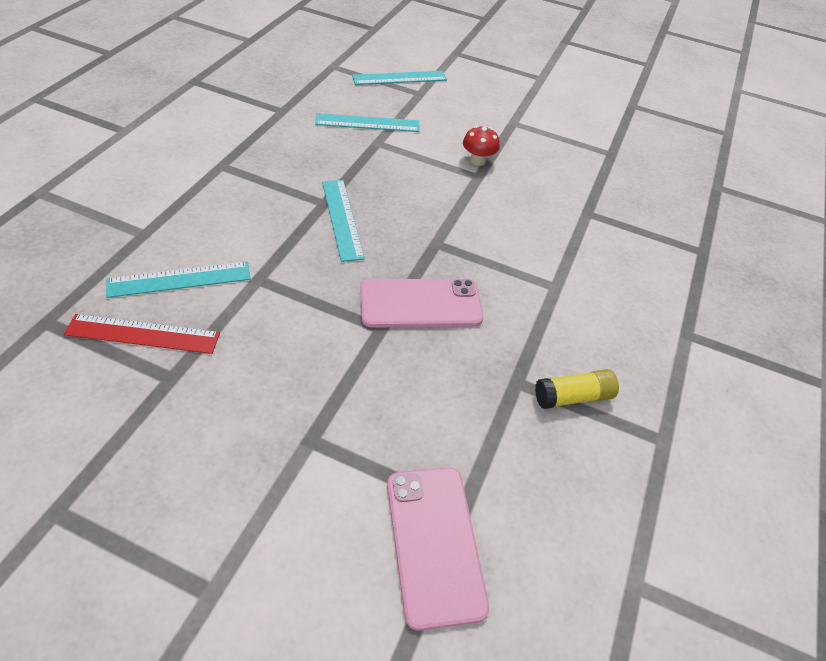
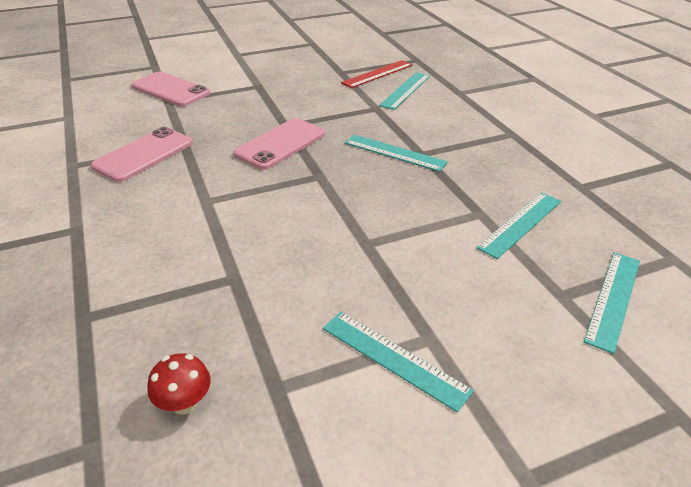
camera: 140 degrees right, 10 degrees down
red mushroom [463,126,500,166] -> red mushroom moved to [147,353,211,415]
yellow glue stick [535,369,619,409] -> pink phone [91,127,193,182]
none -> turquoise ruler [323,312,474,413]

